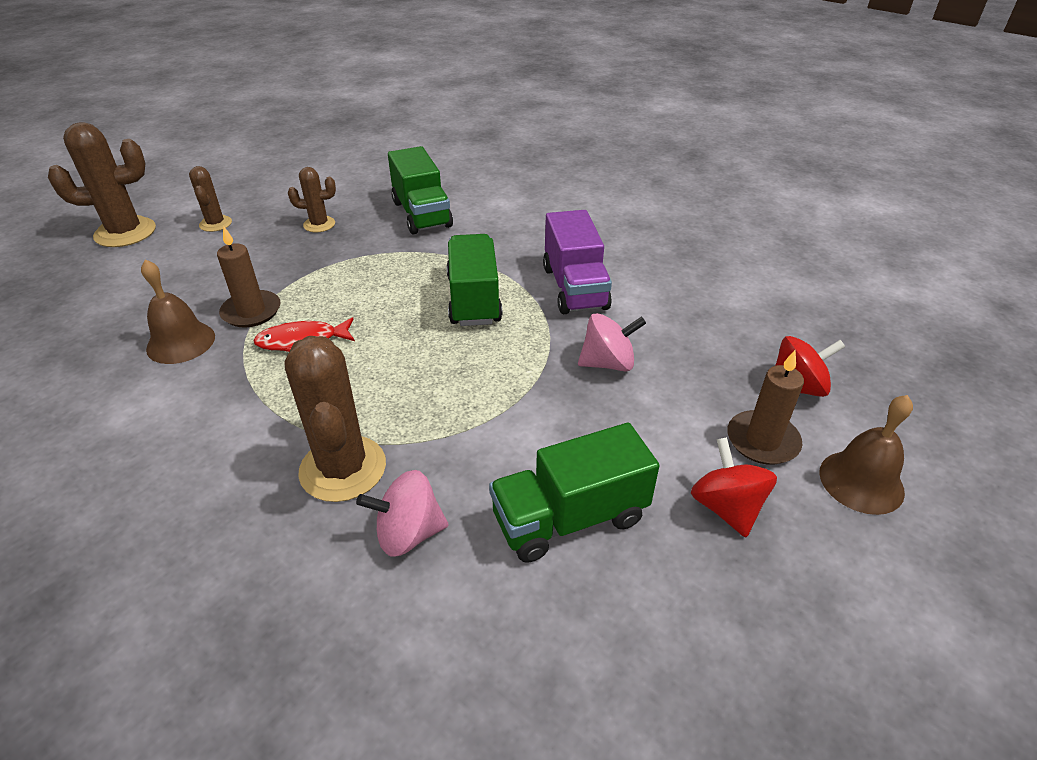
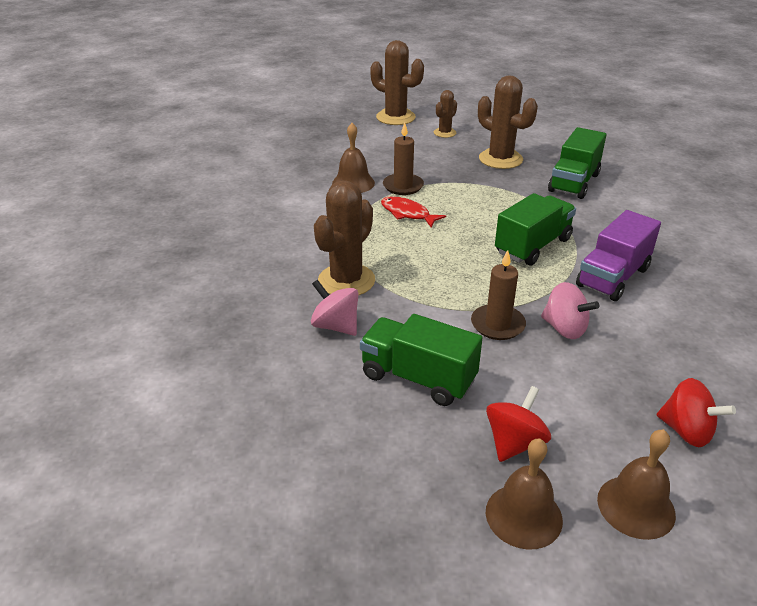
camera: 50 degrees right, 5 degrees down
brown cactus [288,167,336,232] -> brown cactus [478,75,538,169], size x1.80
brown candle [728,350,804,465] -> brown candle moved to [471,250,526,340]
none -> brown bell [486,438,563,550]

